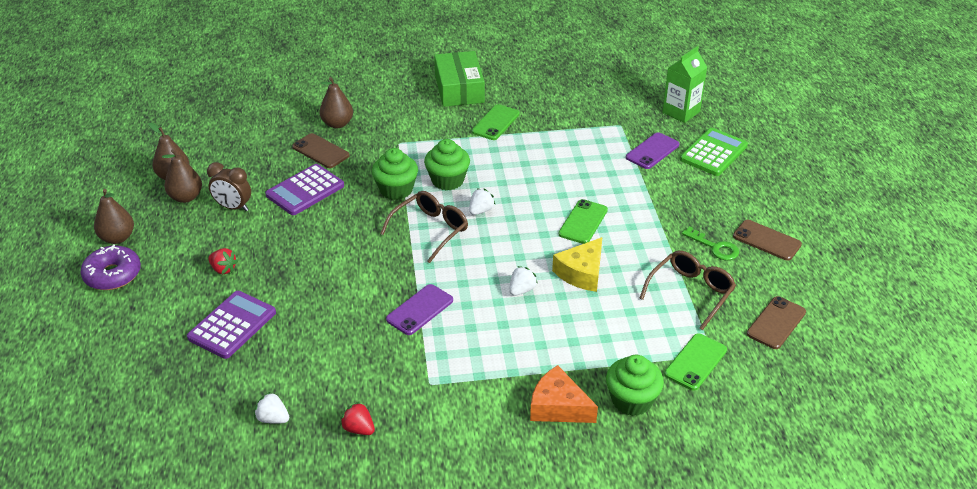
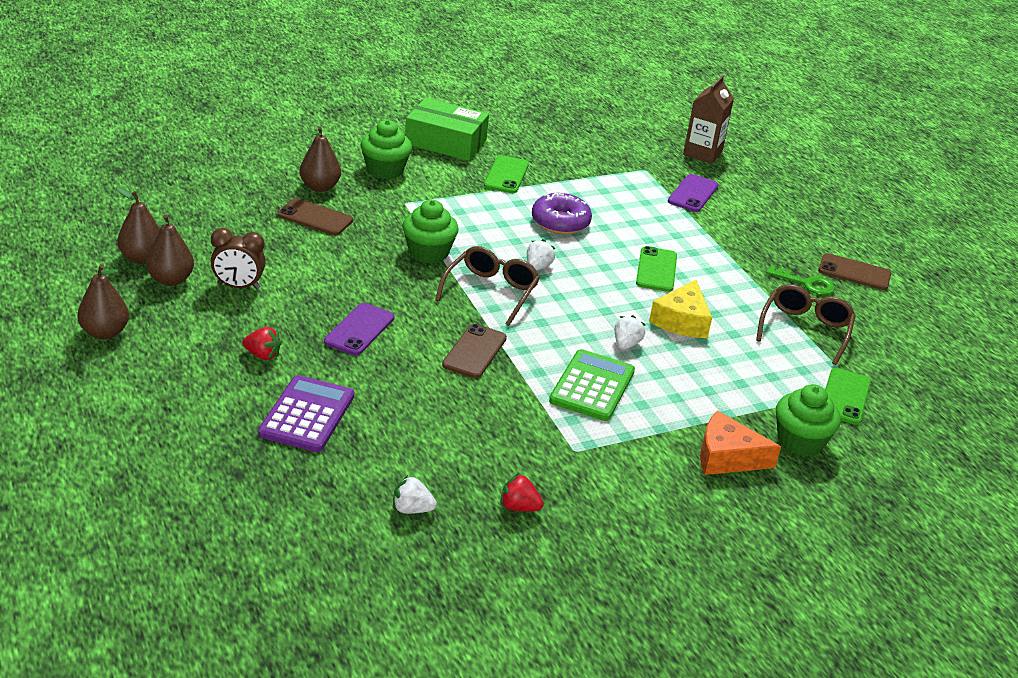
camera: 20 degrees left, 5 degrees down
purple donut [81,244,141,290] -> purple donut moved to [532,191,592,234]
purple calculator [265,164,344,215] -> none
purple phone [386,284,453,335] -> purple phone moved to [324,303,394,355]
green cupcake [424,139,470,190] -> green cupcake moved to [361,120,412,179]
green box [434,51,485,107] -> green box turned 45 degrees counterclockwise [405,98,489,161]
green carton [662,46,707,123] -> brown carton [683,75,734,164]
green calculator [680,128,748,176] -> green calculator moved to [549,349,635,421]
brown phone [747,296,806,349] -> brown phone moved to [442,324,507,378]

